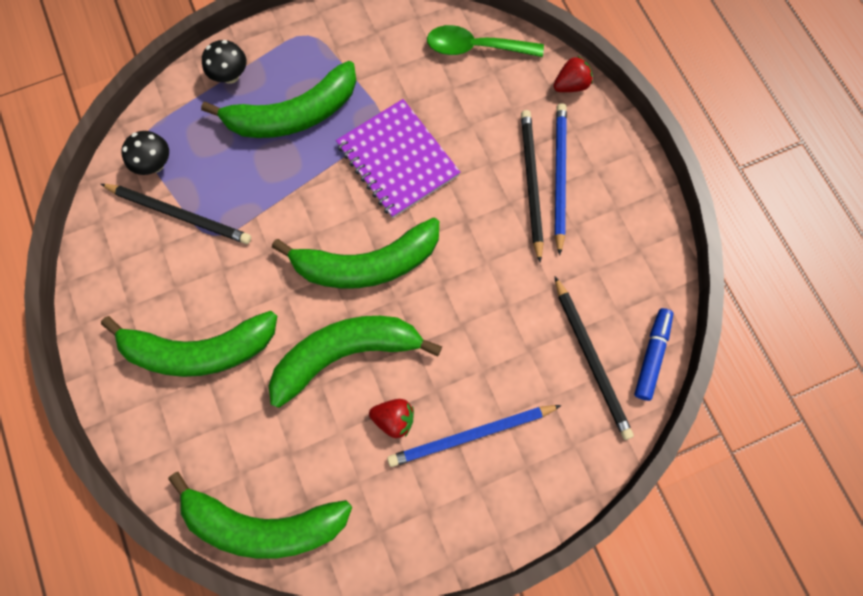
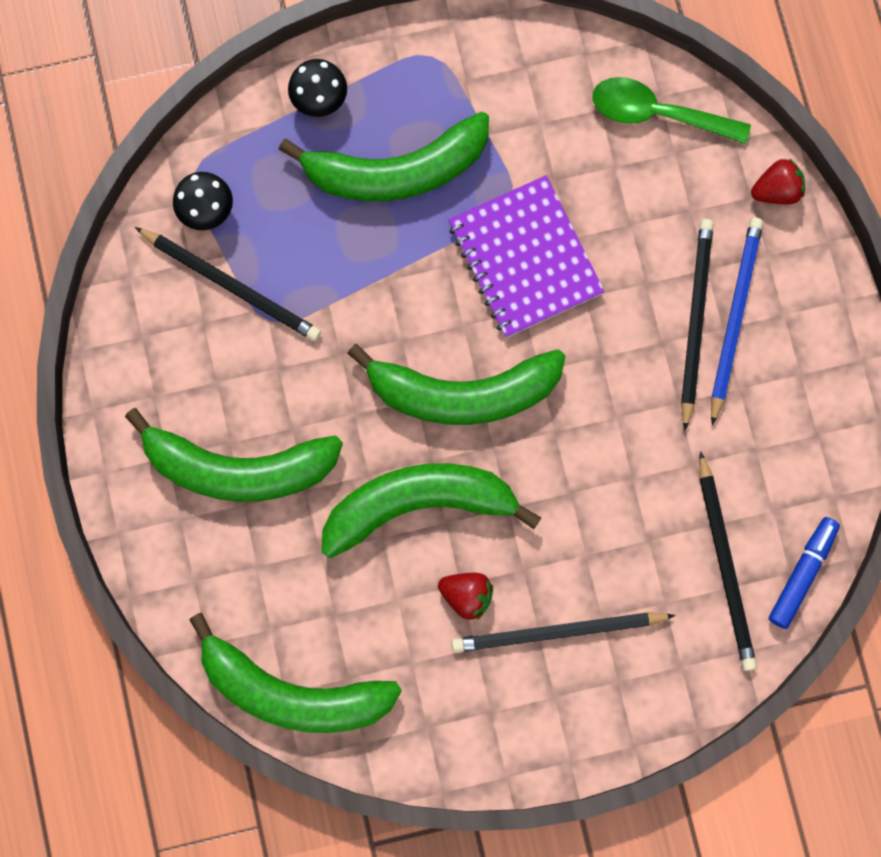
camera: 10 degrees right, 5 degrees up
blue pencil [387,405,561,467] -> black pencil [451,612,676,653]

